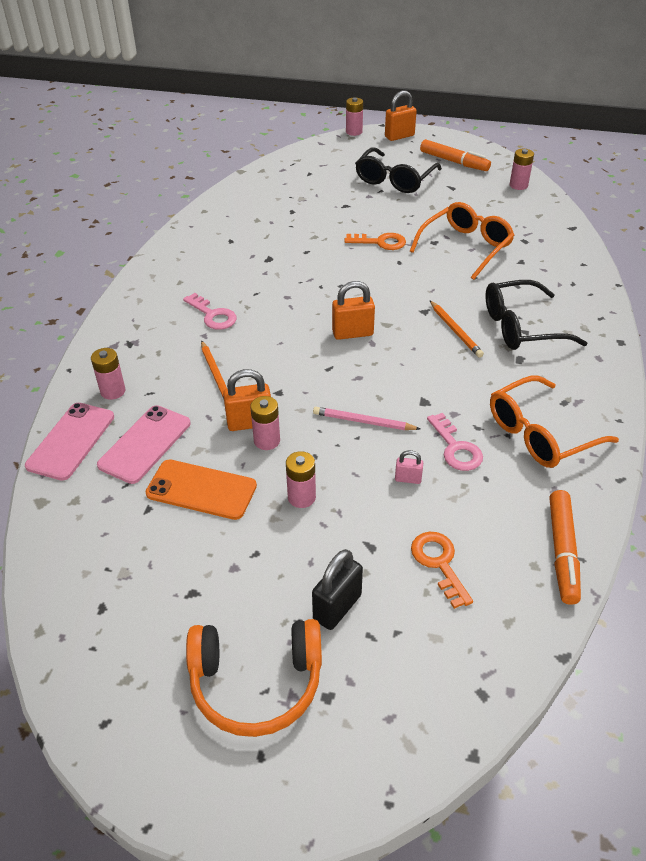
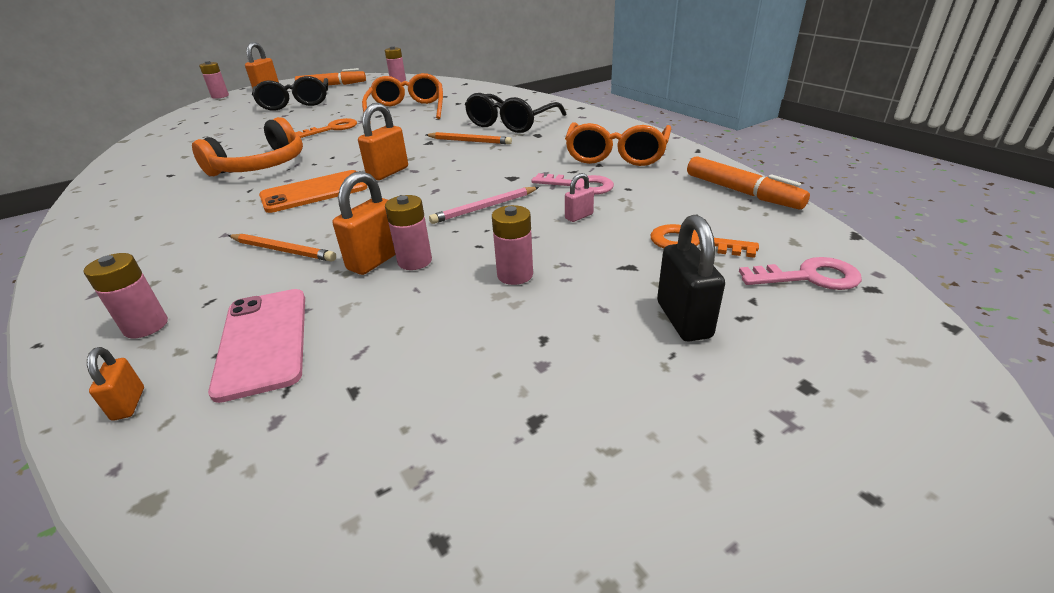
camera: 45 degrees left, 10 degrees down
pink phone [25,403,114,481] -> orange padlock [87,347,144,421]
orange phone [145,460,257,520] -> orange phone moved to [259,170,368,213]
pink key [183,293,237,330] -> pink key moved to [739,257,862,290]
orange headphones [186,619,322,737] -> orange headphones moved to [192,117,303,176]

